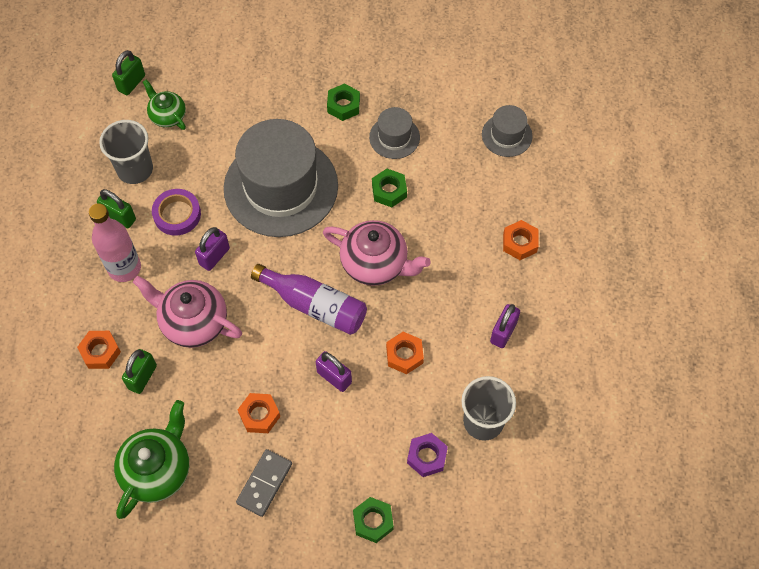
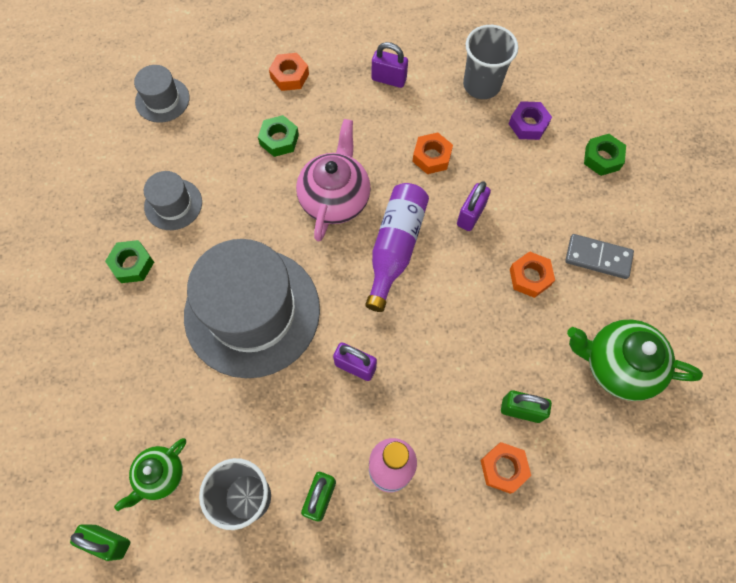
camera: 100 degrees left, 5 degrees up
pink teapot [133,276,242,348] -> none
purple tape [152,189,201,236] -> none
green nut [372,169,407,207] -> green nut moved to [258,115,299,157]

